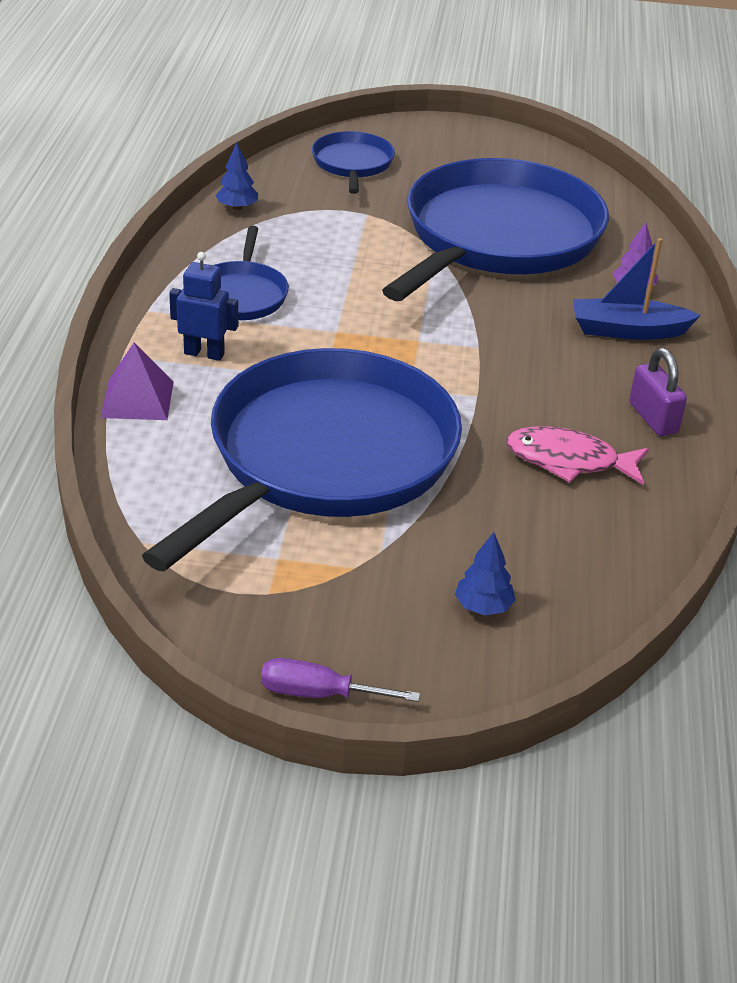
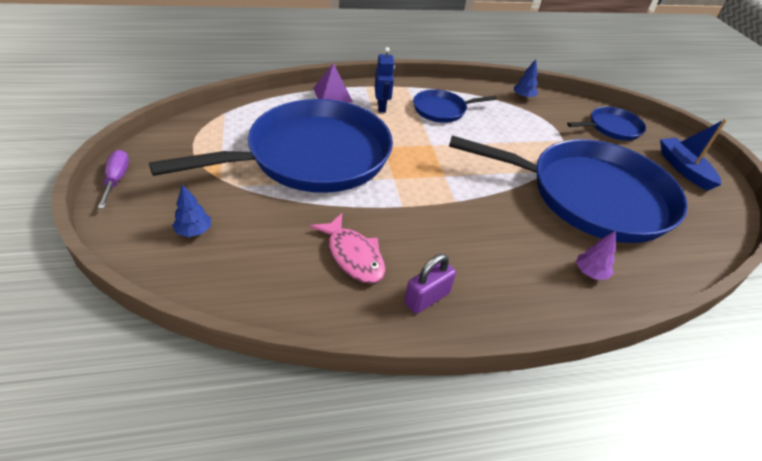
camera: 70 degrees right, 5 degrees up
blue pan [142,348,462,571] -> blue pan turned 45 degrees counterclockwise [149,99,393,193]
pink fish [506,426,649,485] -> pink fish turned 150 degrees clockwise [310,213,386,284]
blue boat [573,238,701,340] -> blue boat moved to [660,119,727,191]

